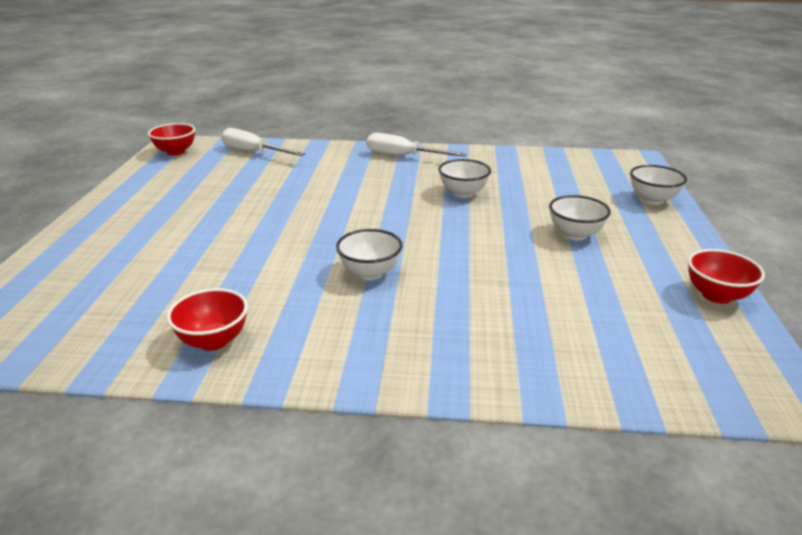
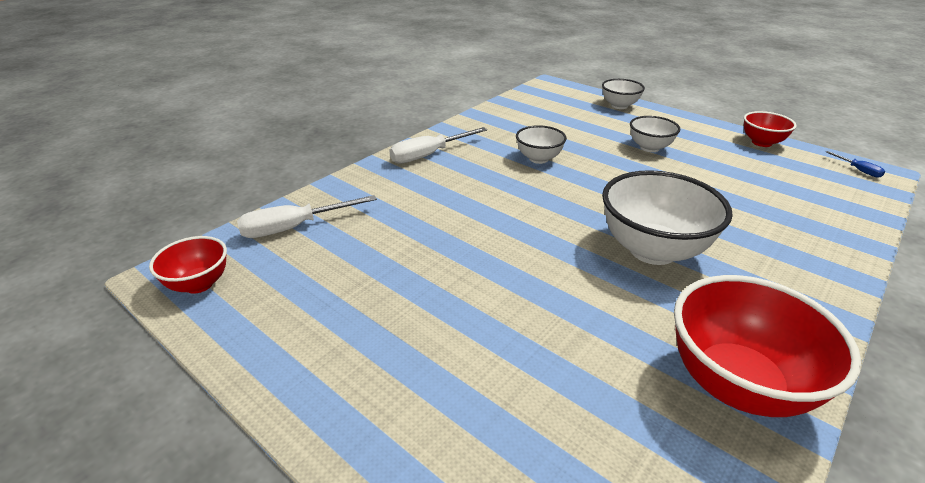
camera: 55 degrees left, 5 degrees up
red bowl [167,288,248,351] -> red bowl [674,275,861,417], size x1.82
white bowl [336,229,403,280] -> white bowl [602,170,733,265], size x1.82
none -> blue screwdriver [826,151,885,178]

